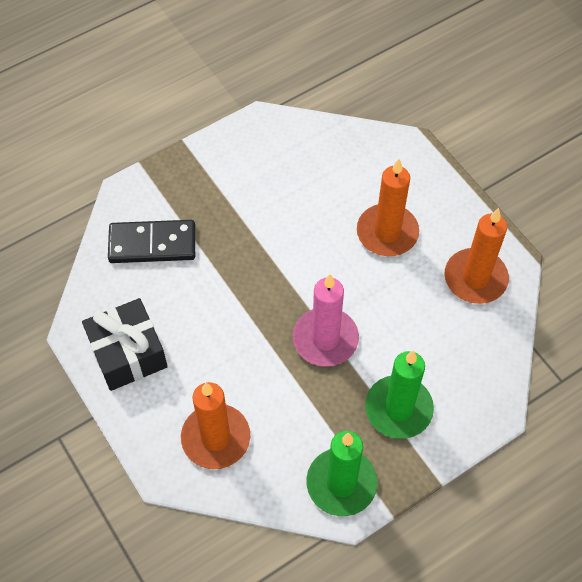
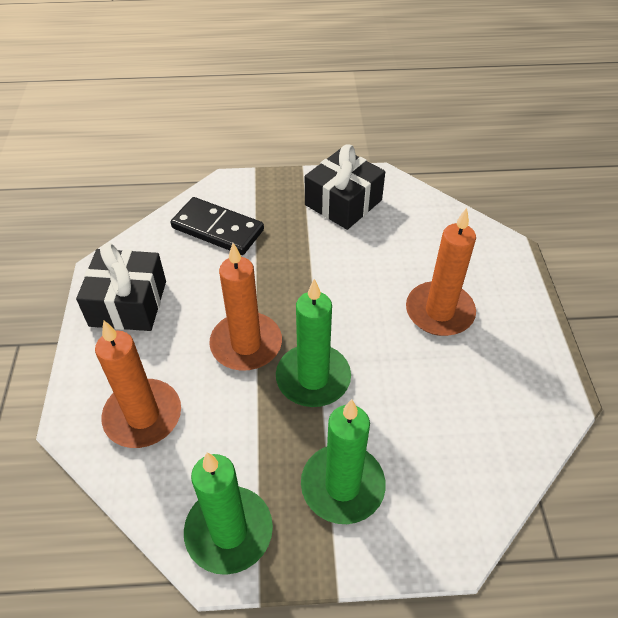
camera: 30 degrees right, 10 degrees down
pink candle [293,274,359,367] -> green candle [276,279,351,407]
orange candle [445,208,509,304] -> orange candle moved to [209,243,282,371]
none -> black gift [305,144,385,230]

